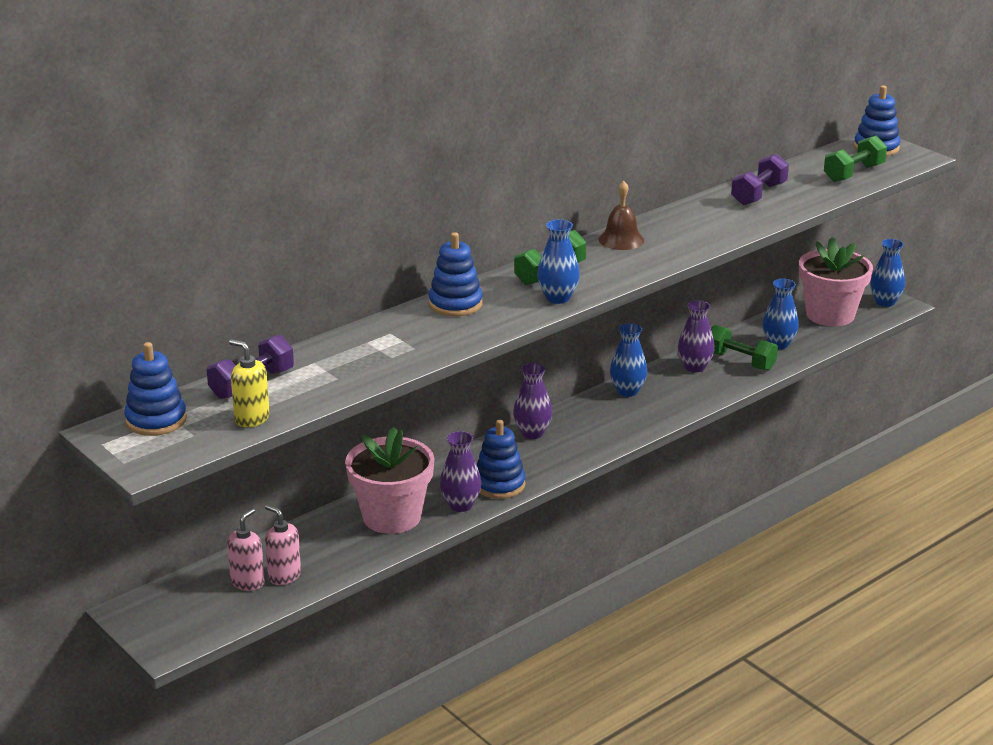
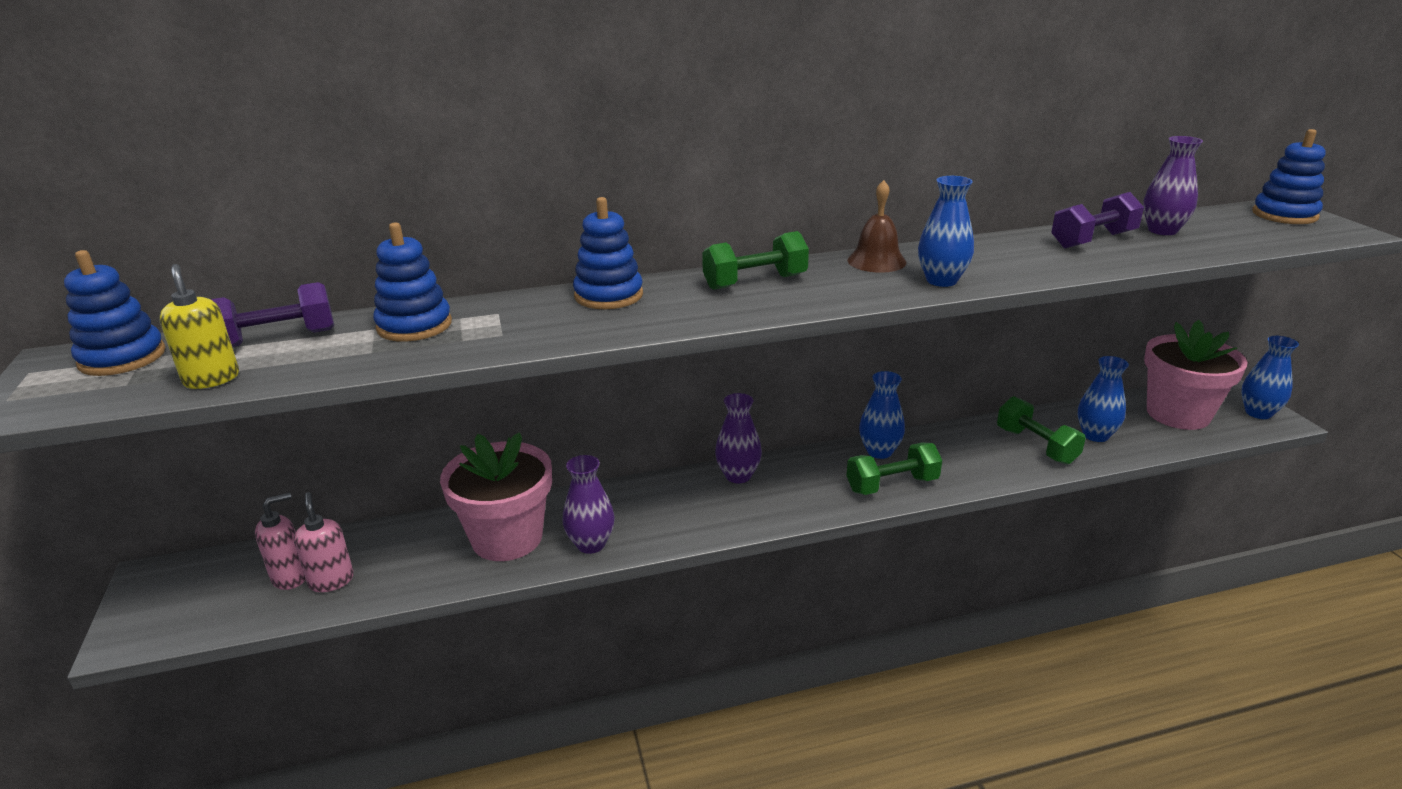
camera: 25 degrees right, 0 degrees up
blue stacking toy [477,420,525,499] -> blue stacking toy moved to [373,222,452,342]
blue vase [537,219,580,304] -> blue vase moved to [918,176,974,287]
purple vase [678,300,715,372] -> purple vase moved to [1143,136,1203,235]
green dumbbell [824,135,887,182] -> green dumbbell moved to [846,443,942,495]

